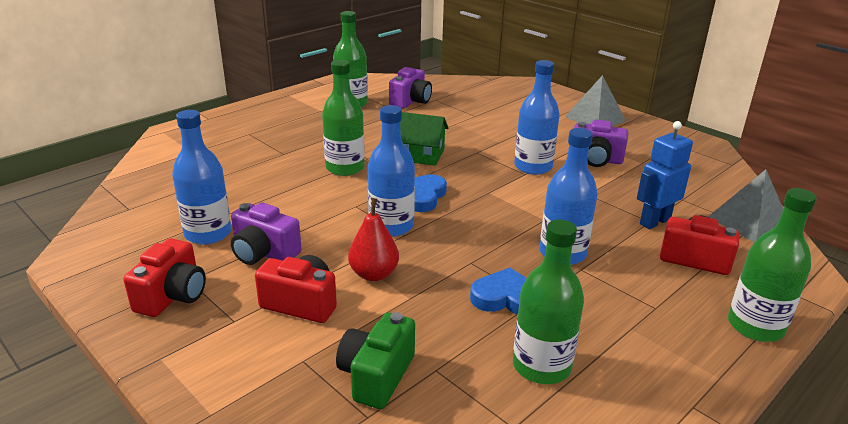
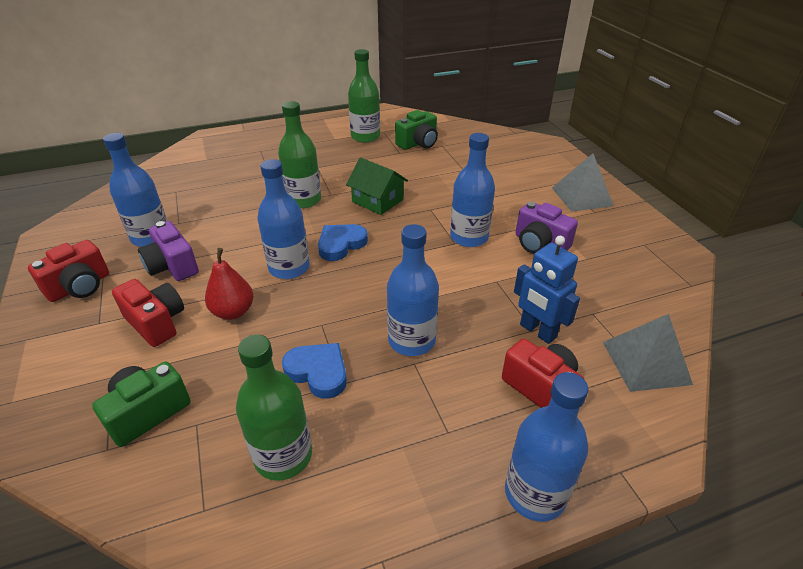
camera: 25 degrees right, 10 degrees up
purple camera [389,67,432,109] -> green camera [395,110,438,150]
blue robot [637,121,693,229] -> blue robot turned 120 degrees counterclockwise [514,236,580,344]
green bottle [728,188,817,342] -> blue bottle [505,372,588,522]

